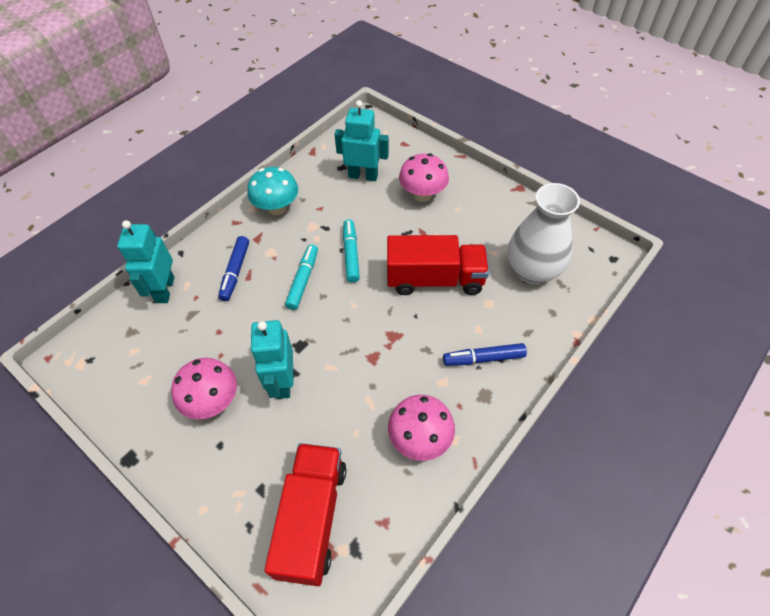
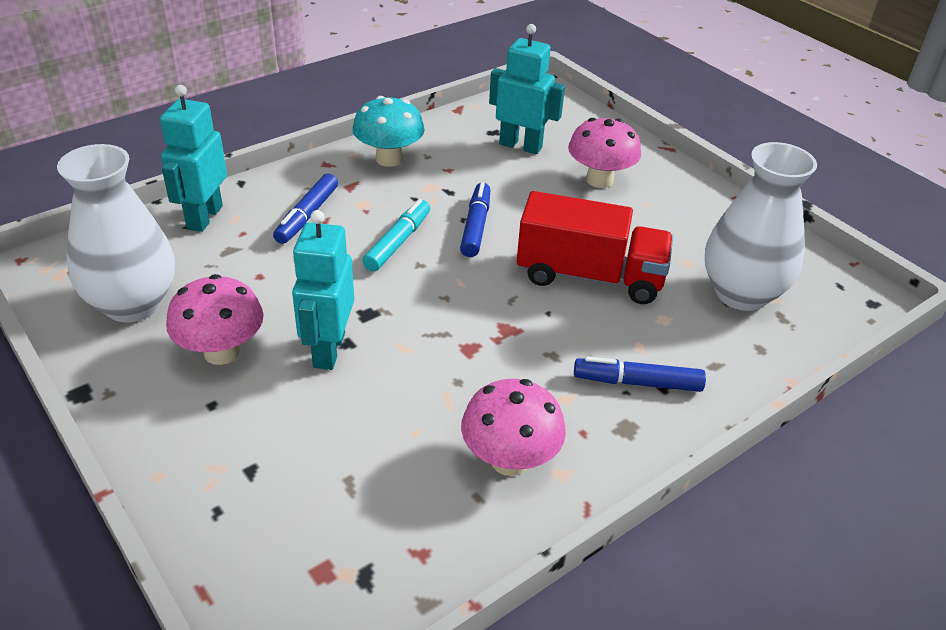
camera: 10 degrees right, 15 degrees down
red truck [264,443,346,586] -> none
turquoise marker [343,219,360,283] -> blue marker [460,182,490,257]
none -> white vase [57,144,175,323]

